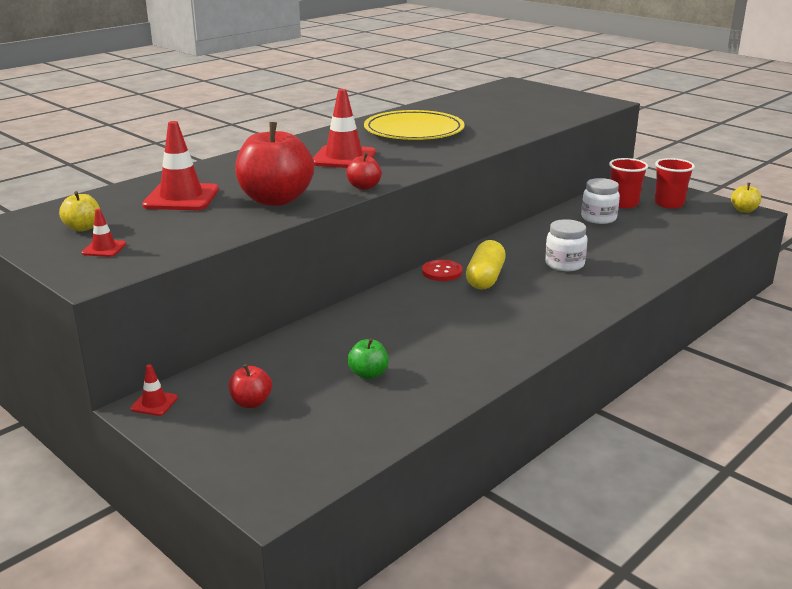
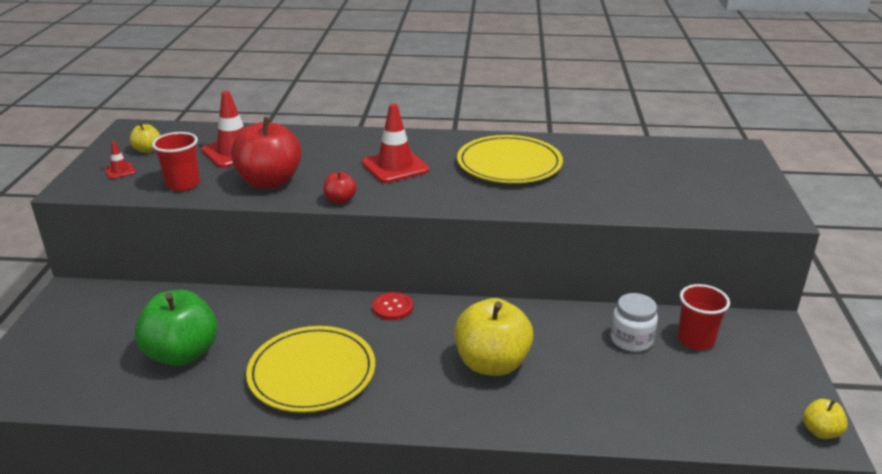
camera: 50 degrees right, 5 degrees up
red traffic cone [131,364,178,416] -> none
red apple [228,364,272,408] -> none
green apple [348,338,389,379] -> green apple [135,289,217,366], size x2.14
yellow capsule [466,240,506,289] -> none
white jar [545,219,588,271] -> yellow apple [454,298,534,376]
red cup [654,158,695,208] -> red cup moved to [152,132,200,191]
none -> yellow plate [246,326,375,413]

